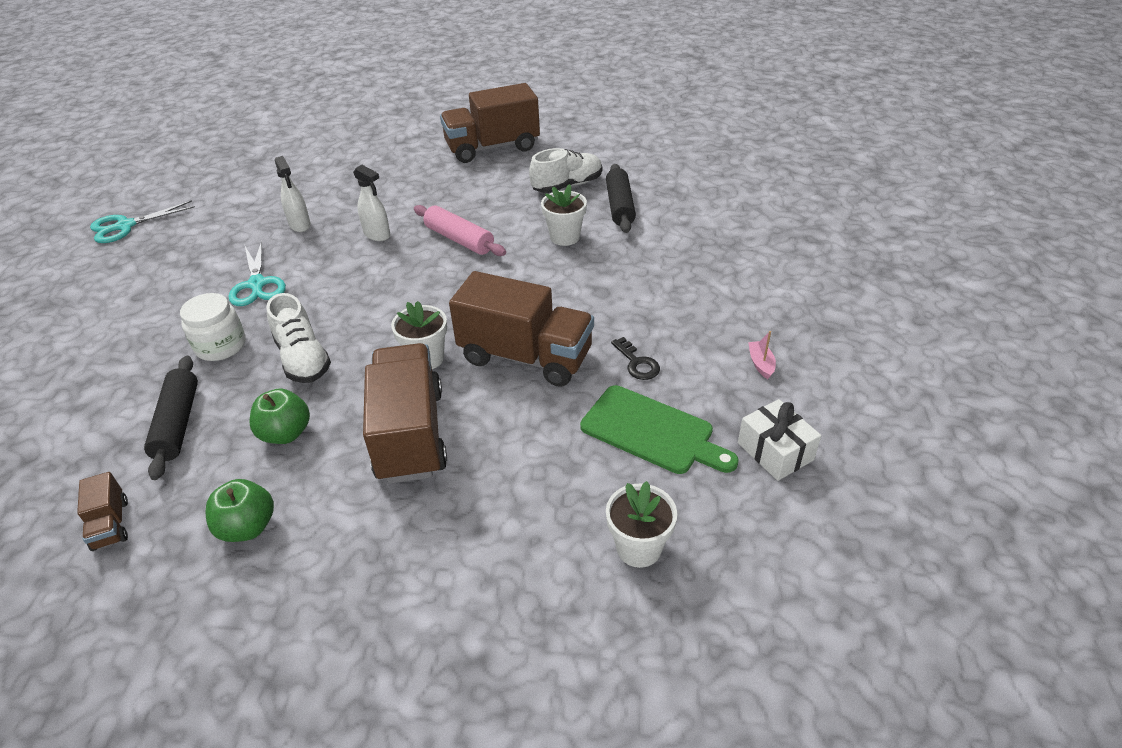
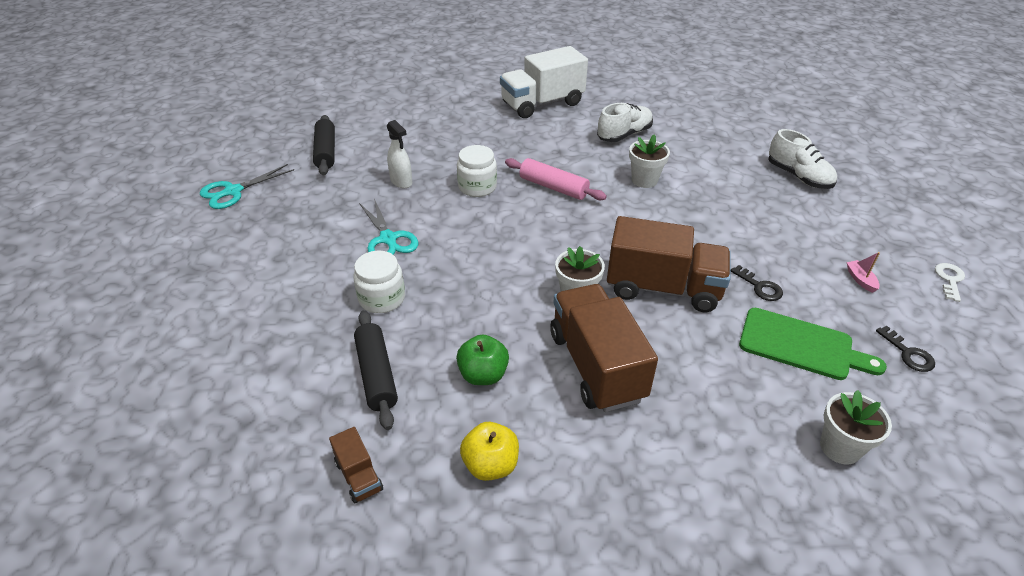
camera: 10 degrees left, 0 degrees up
green apple [205,479,274,542] -> yellow apple [460,422,519,481]
white shoe [266,293,331,383] -> white shoe moved to [768,129,837,189]
white spray bottle [353,165,390,241] -> white jar [457,145,497,197]
brown truck [440,83,540,163] -> white truck [500,46,588,118]
black rolling pin [606,164,636,233] -> black rolling pin moved to [313,115,335,175]
white gift [738,399,821,481] -> black key [876,326,935,372]
none -> white key [935,263,965,302]

